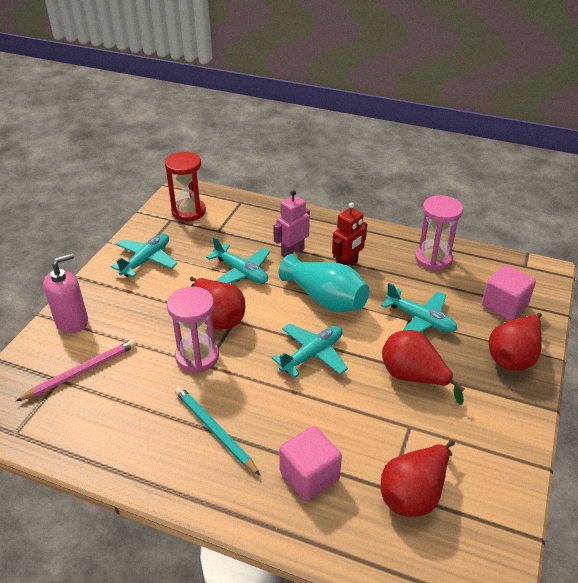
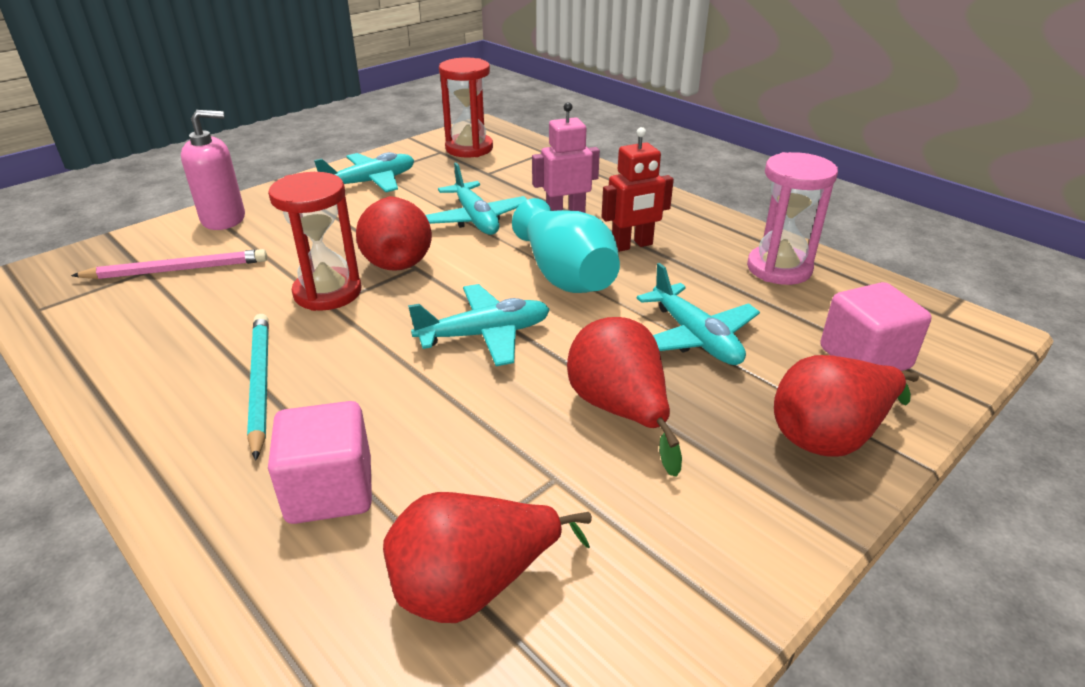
camera: 25 degrees right, 5 degrees down
pink hourglass [167,286,219,372] -> red hourglass [268,172,361,311]

